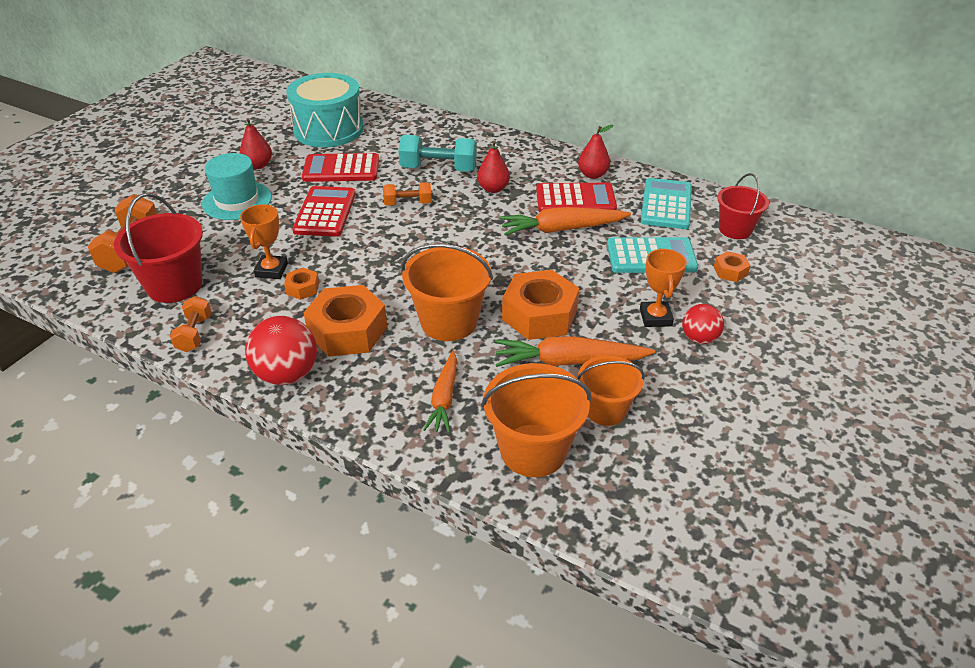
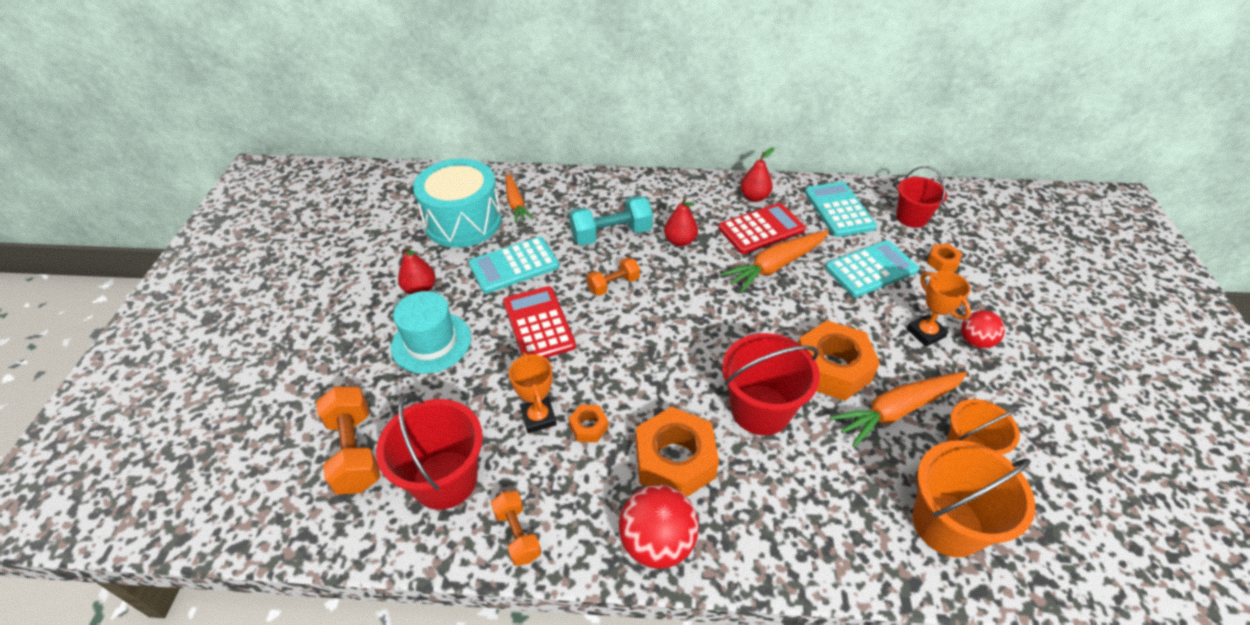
camera: 25 degrees left, 5 degrees up
red calculator [302,153,379,182] -> turquoise calculator [469,237,559,294]
orange bucket [401,244,493,341] -> red bucket [722,333,820,435]
orange carrot [423,351,457,433] -> orange carrot moved to [506,173,534,223]

